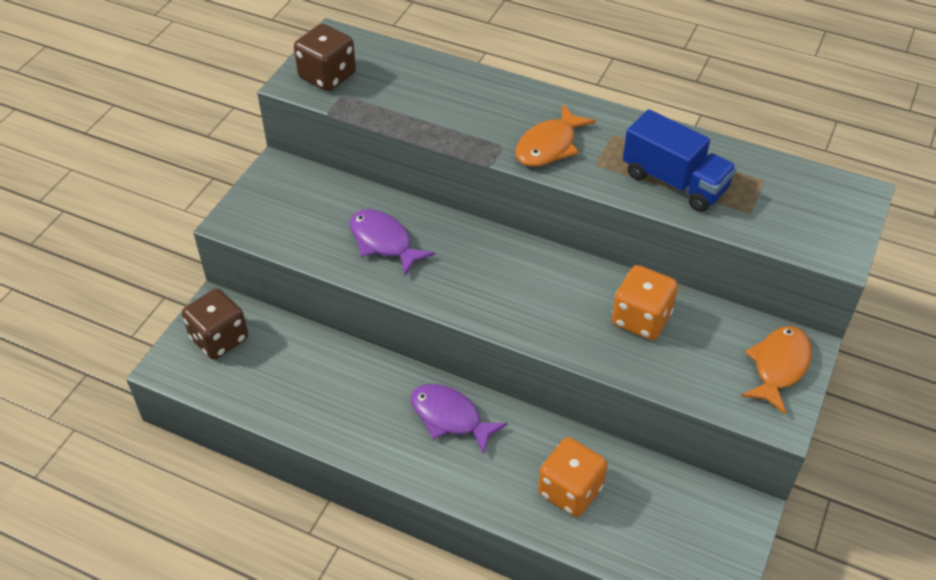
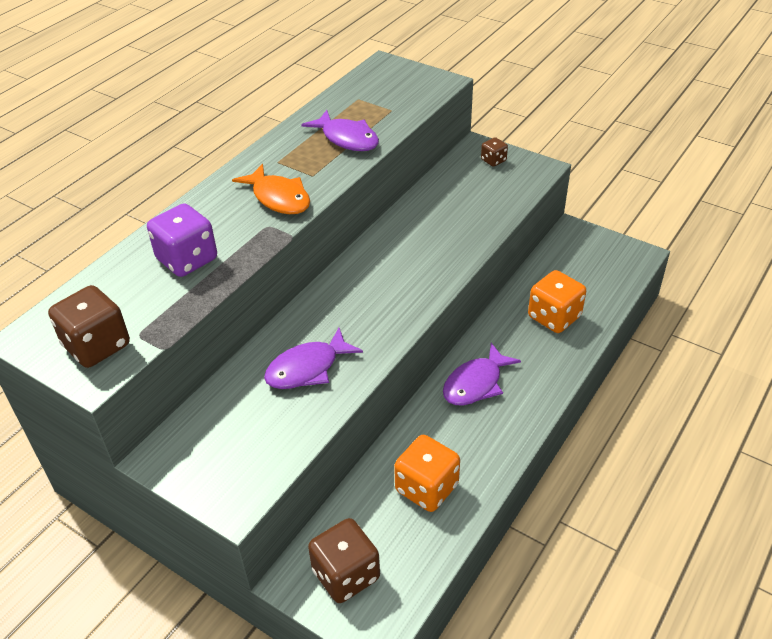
camera: 80 degrees left, 5 degrees down
orange dice [612,265,678,340] -> orange dice moved to [394,435,460,512]
blue truck [623,109,737,212] -> purple fish [301,110,379,151]
orange fish [741,326,812,415] -> brown dice [481,137,508,167]
none -> purple dice [147,203,217,277]

